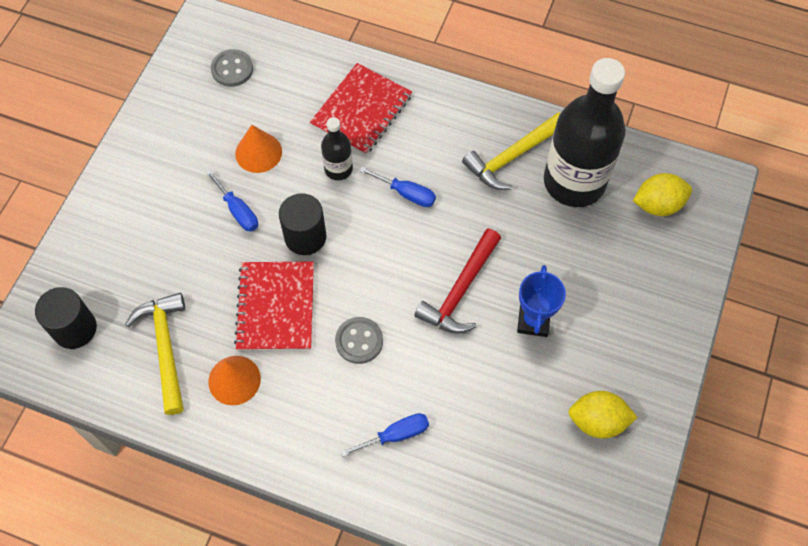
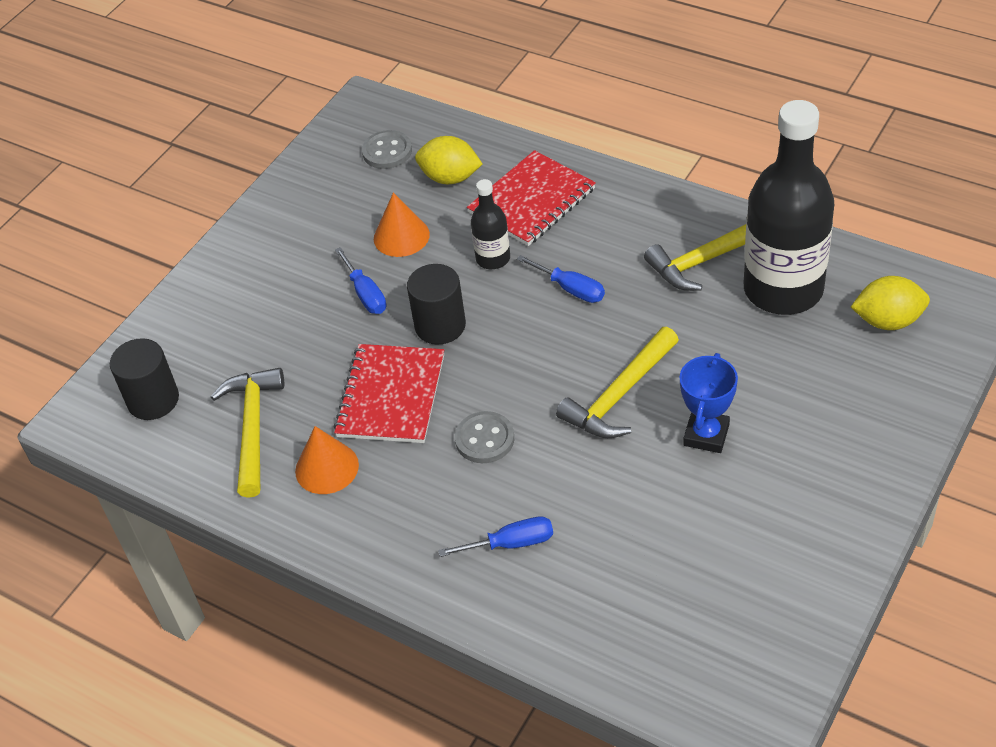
camera: 15 degrees right, 15 degrees down
red hammer [414,228,501,334] -> yellow hammer [556,327,679,438]
yellow lemon [569,391,638,438] -> yellow lemon moved to [415,136,482,184]

